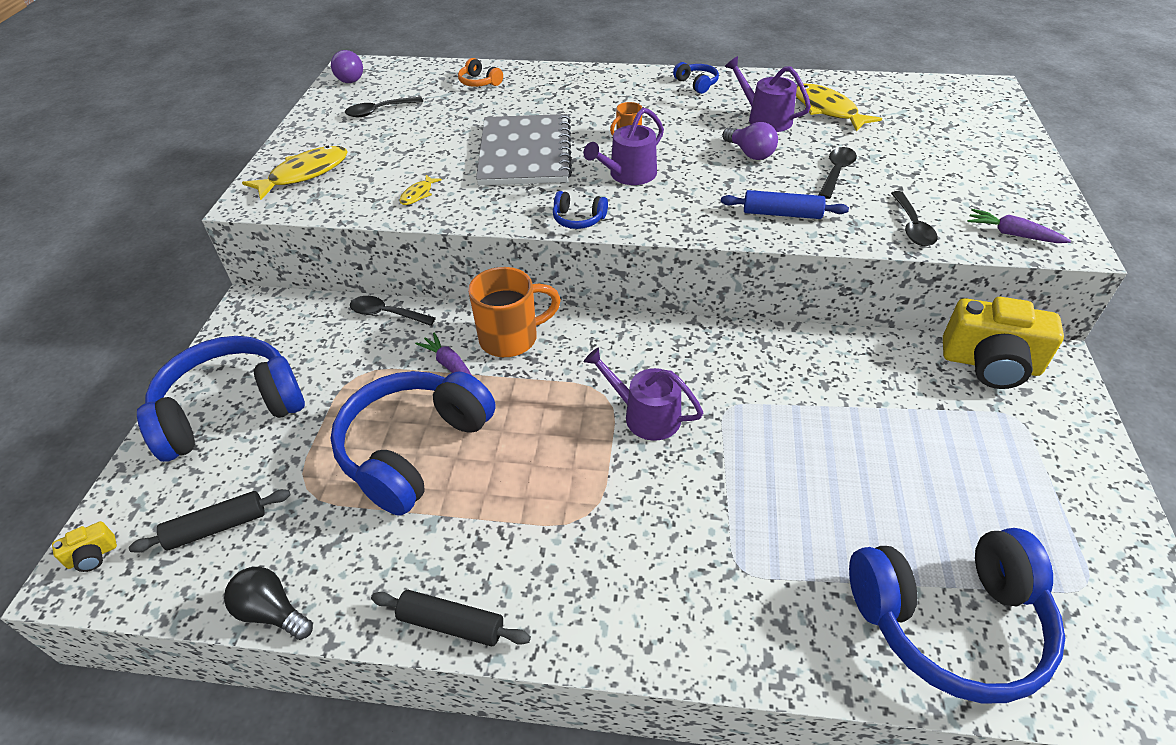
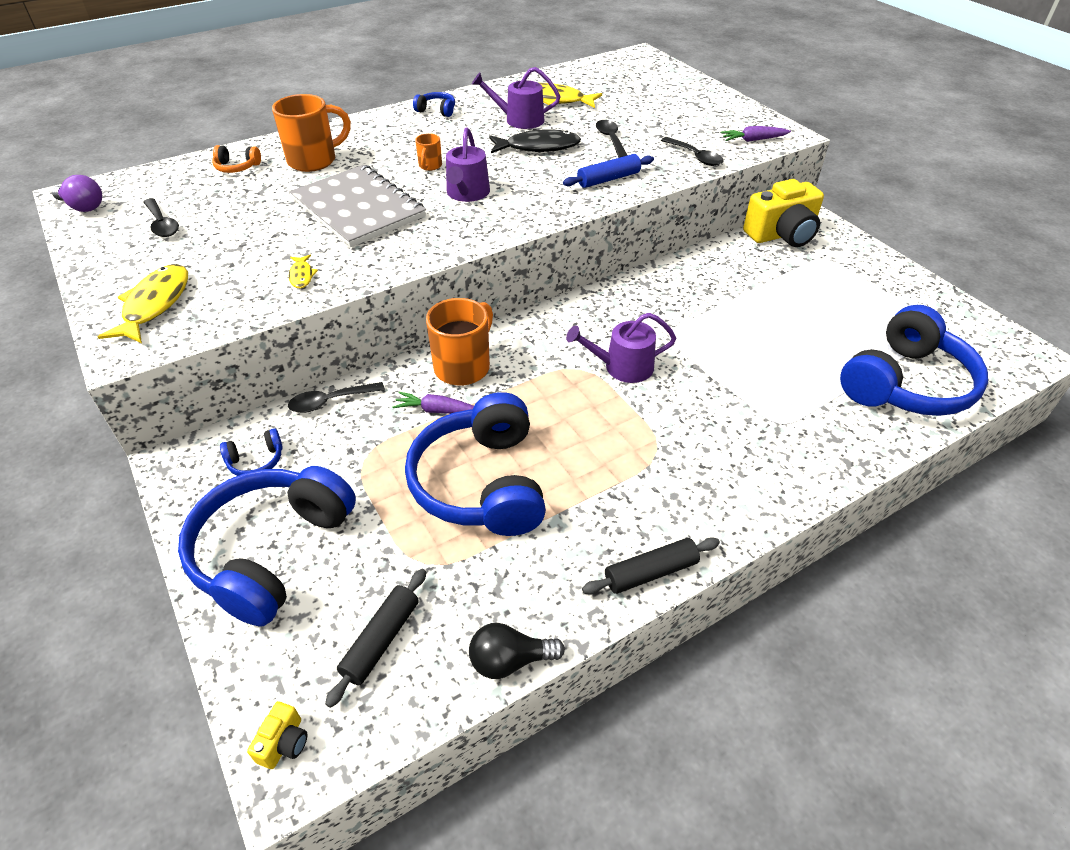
camera: 40 degrees left, 0 degrees up
black spoon [345,97,423,117] -> black spoon turned 60 degrees counterclockwise [143,198,179,237]
blue headphones [553,191,608,229] -> blue headphones moved to [220,428,283,476]
purple light bulb [722,122,778,160] -> black fish [489,129,581,153]
none -> orange mug [272,94,351,172]

